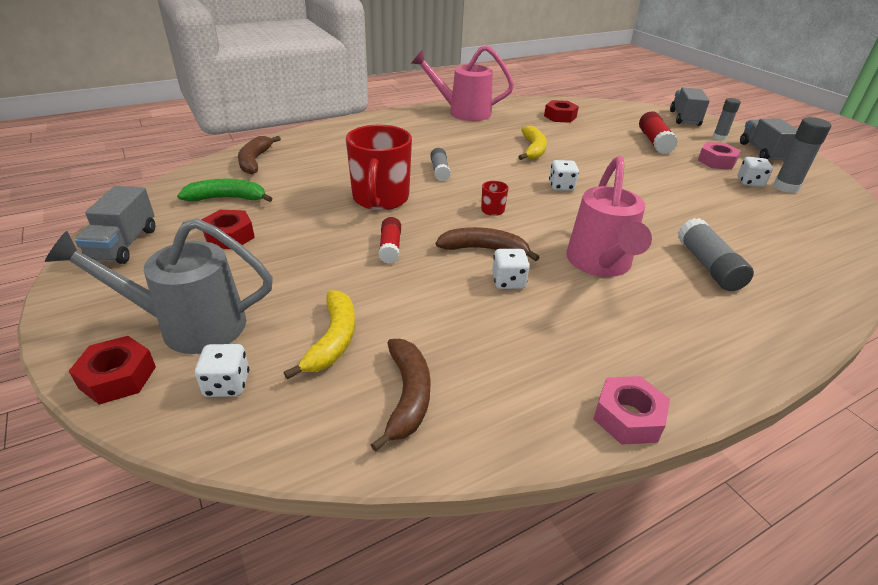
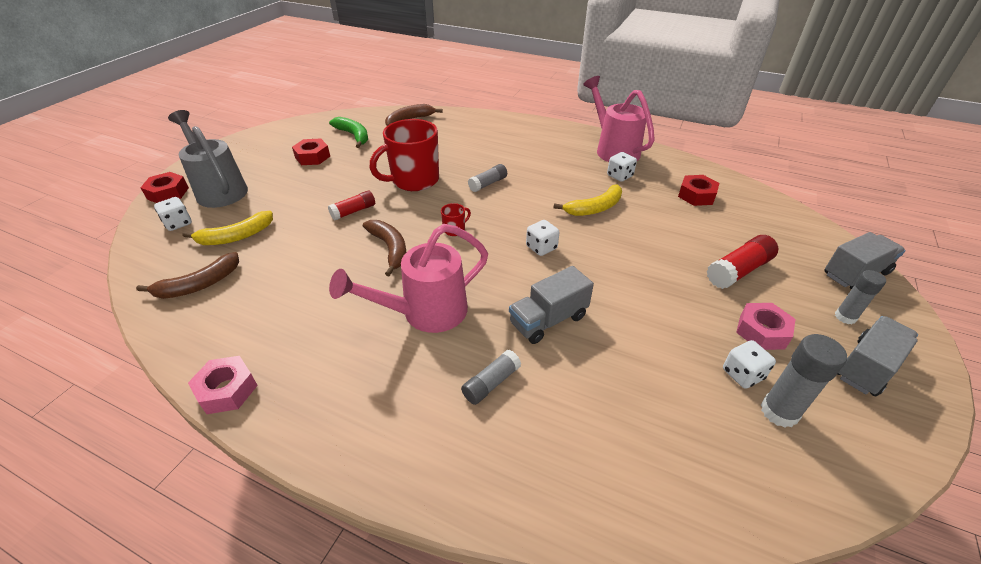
camera: 55 degrees right, 5 degrees up
grey truck [75,186,155,264] -> grey truck moved to [509,266,594,344]
white dice [492,249,530,289] -> white dice moved to [607,152,637,182]
grey glue stick [678,218,754,291] -> grey glue stick [461,350,521,405], size x0.66

